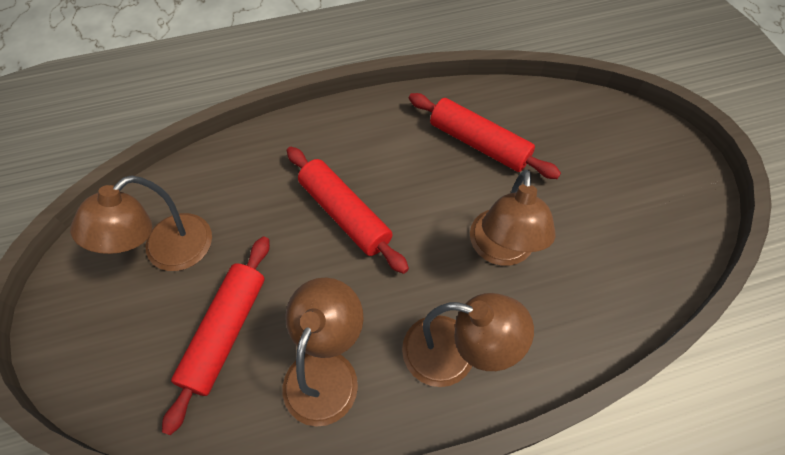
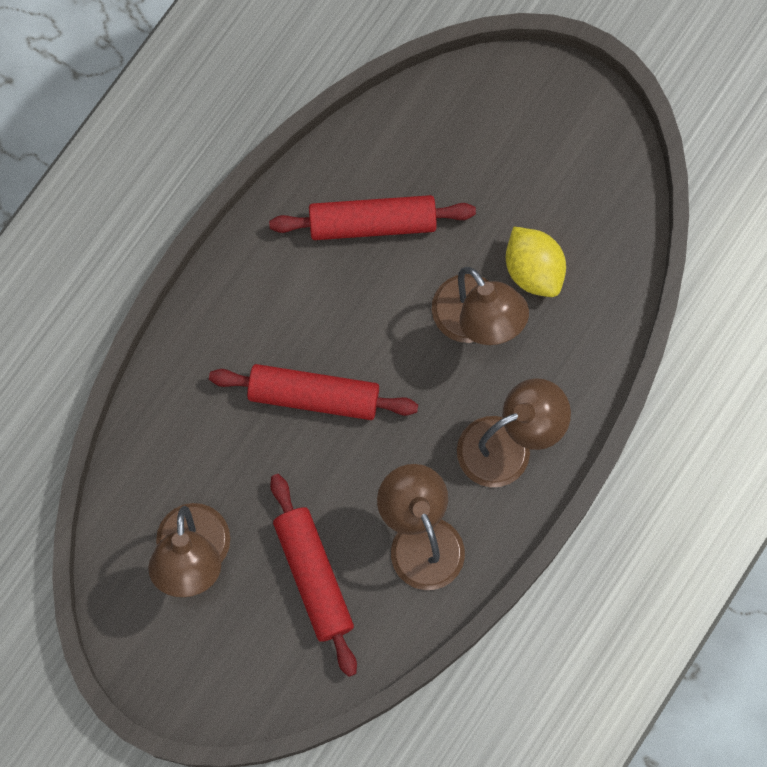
camera: 40 degrees left, 15 degrees up
none -> yellow lemon [506,226,566,297]

